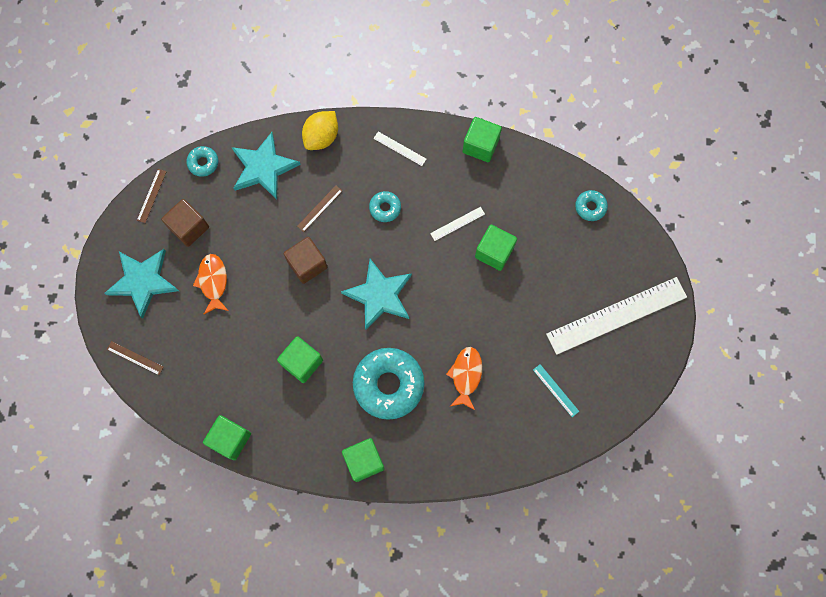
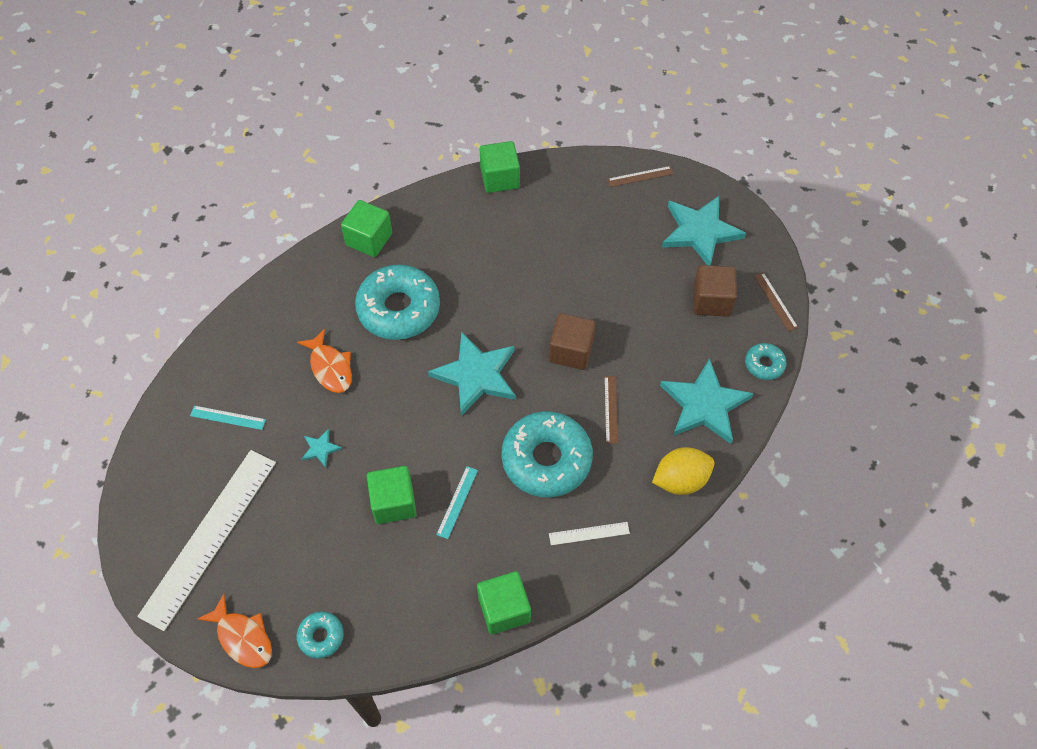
camera: 140 degrees right, 15 degrees down
orange fish [193,254,228,314] -> orange fish moved to [197,594,272,668]
green cube [277,336,323,383] -> none
yellow lemon [302,111,338,150] -> yellow lemon turned 75 degrees clockwise [652,447,714,495]
turquoise donut [369,191,401,222] -> turquoise donut [501,411,593,497], size x2.12
white ruler [430,207,485,241] -> turquoise ruler [436,466,478,539]
none -> turquoise star [302,429,342,468]

